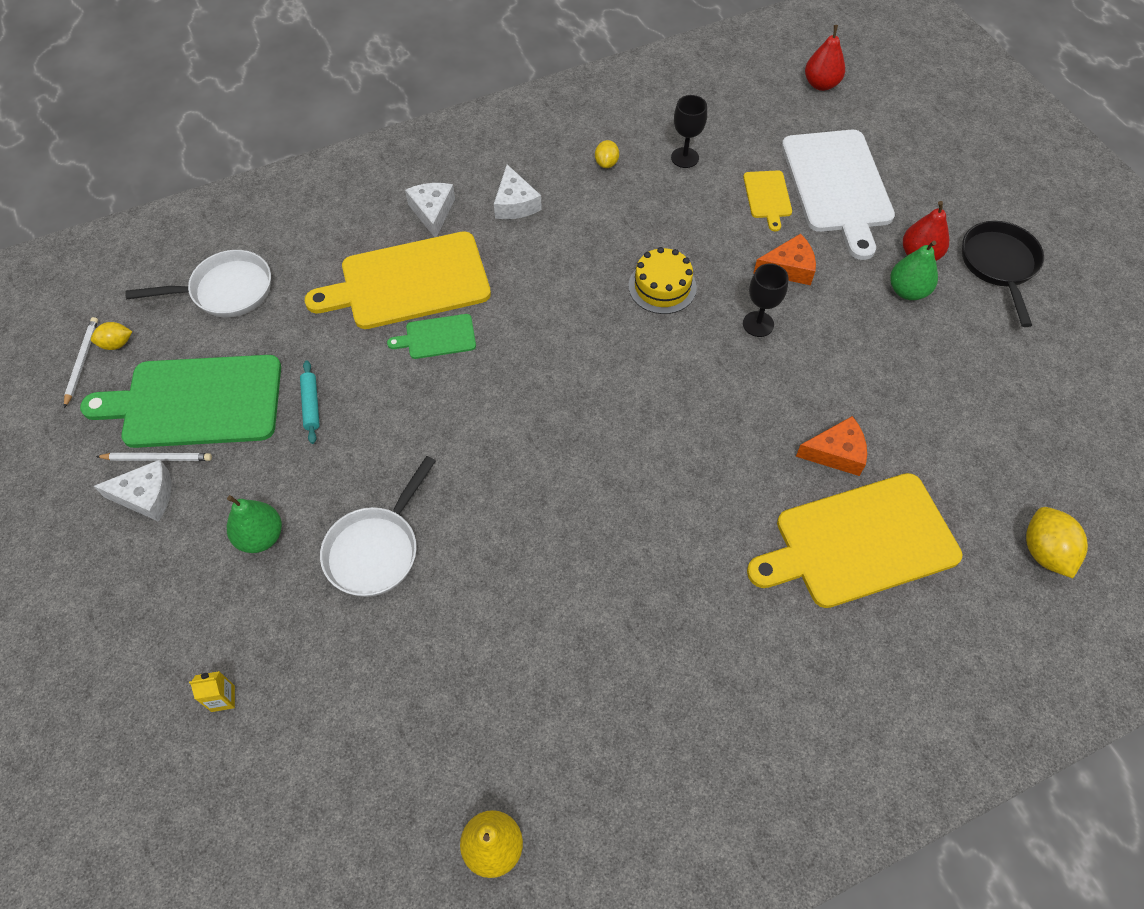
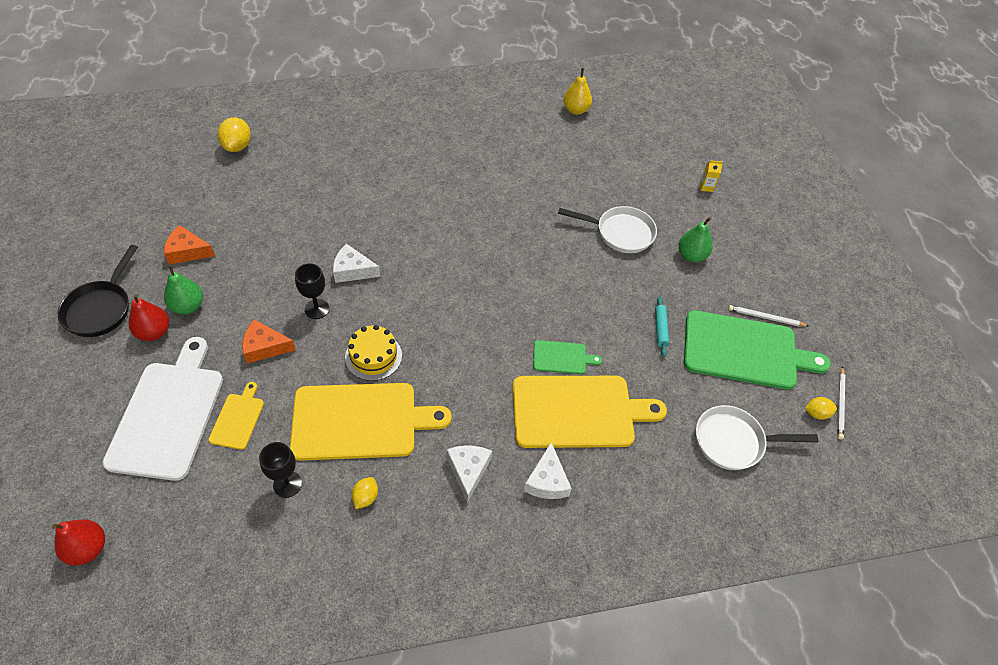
camera: 170 degrees left, 5 degrees down
white cheese [94,460,171,522] -> white cheese moved to [333,244,380,283]
white pan [320,456,436,597] -> white pan turned 60 degrees clockwise [558,206,657,253]
yellow cutting board [747,473,962,608] -> yellow cutting board moved to [290,383,452,461]
orange cheese [796,416,867,476] -> orange cheese moved to [164,225,215,264]

